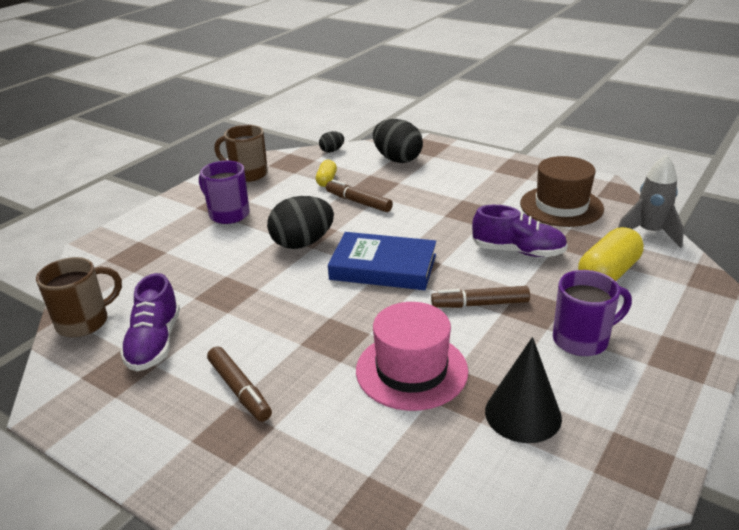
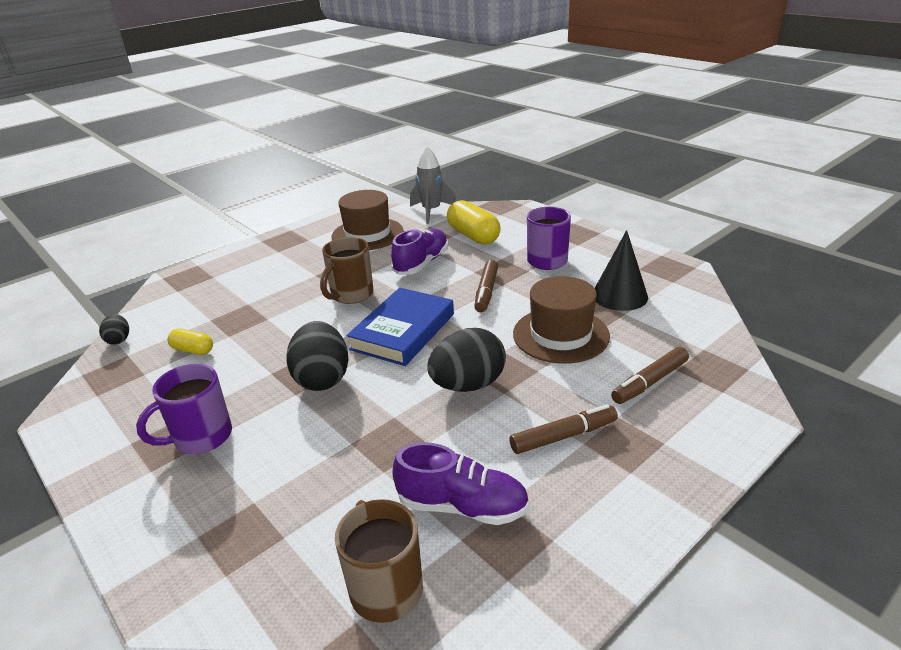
camera: 75 degrees left, 0 degrees up
brown mug [214,125,268,182] -> brown mug moved to [320,237,374,304]
brown marker [326,179,393,212] -> brown marker moved to [611,347,689,404]
pink hat [356,302,468,411] -> brown hat [513,276,610,364]
black egg [373,119,423,163] -> black egg moved to [428,328,506,392]

